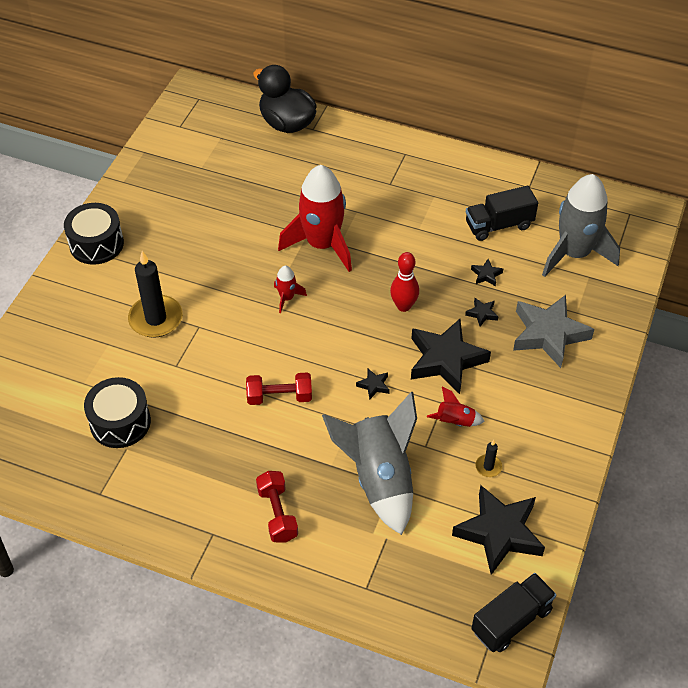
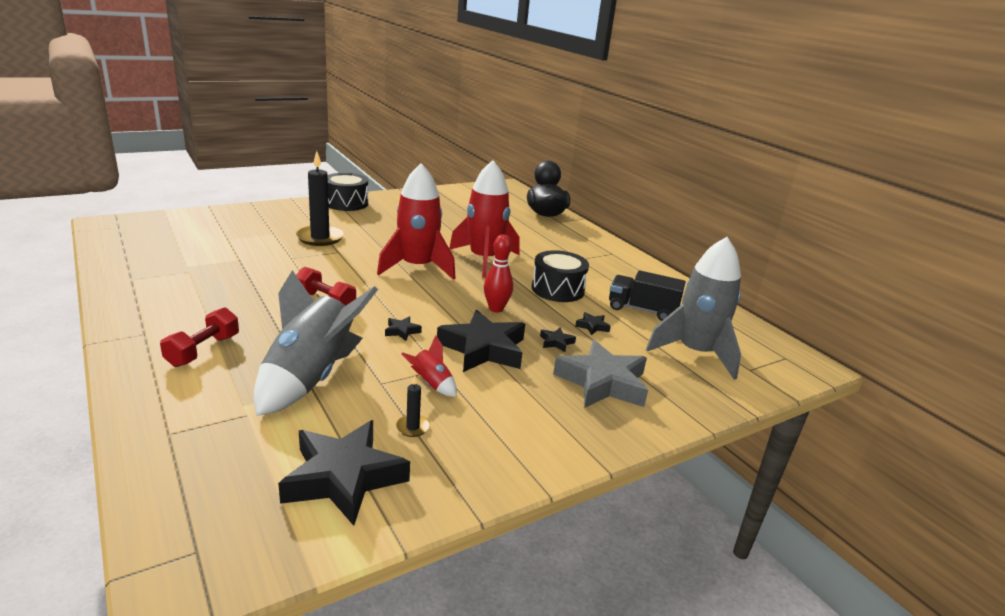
camera: 35 degrees right, 25 degrees down
black drum [84,377,151,448] -> black drum moved to [532,250,589,302]
red rocket [274,266,307,313] -> red rocket [377,163,456,280], size x2.31
black truck [471,573,556,652] -> none

